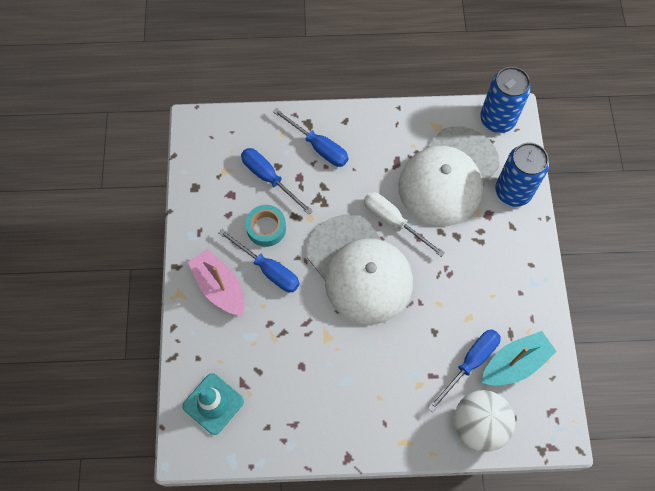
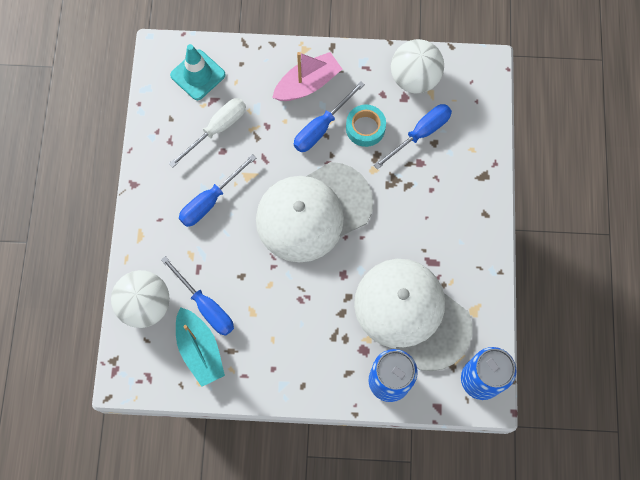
camera: 95 degrees right, 5 degrees up
blue screwdriver [273,108,348,167] -> blue screwdriver moved to [179,154,256,227]
white screwdriver [364,192,445,257] -> white screwdriver moved to [169,98,246,168]
none -> white ball [391,39,444,94]

